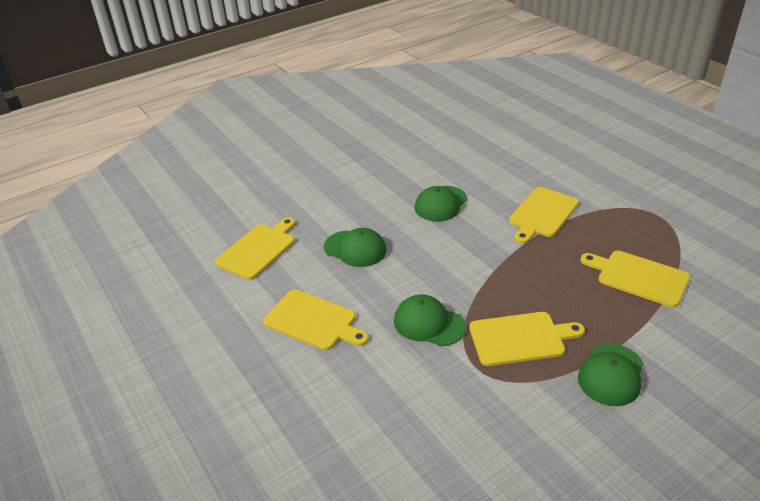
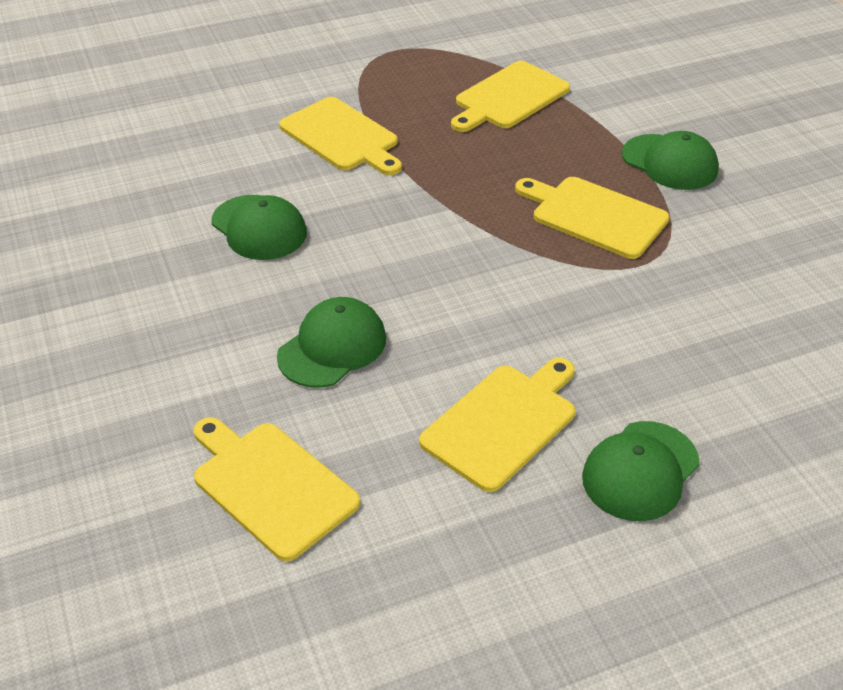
camera: 80 degrees left, 5 degrees up
green cap [394,294,466,346] -> green cap moved to [582,421,700,521]
yellow cutting board [469,312,585,366] -> yellow cutting board turned 60 degrees counterclockwise [515,177,669,259]

